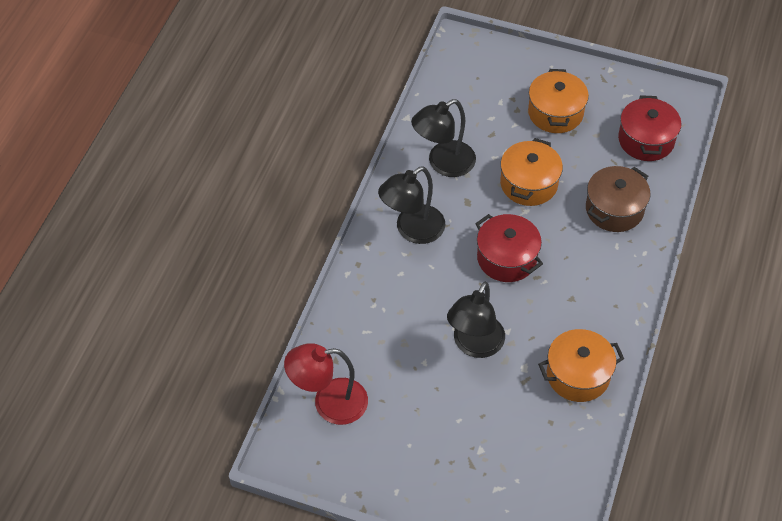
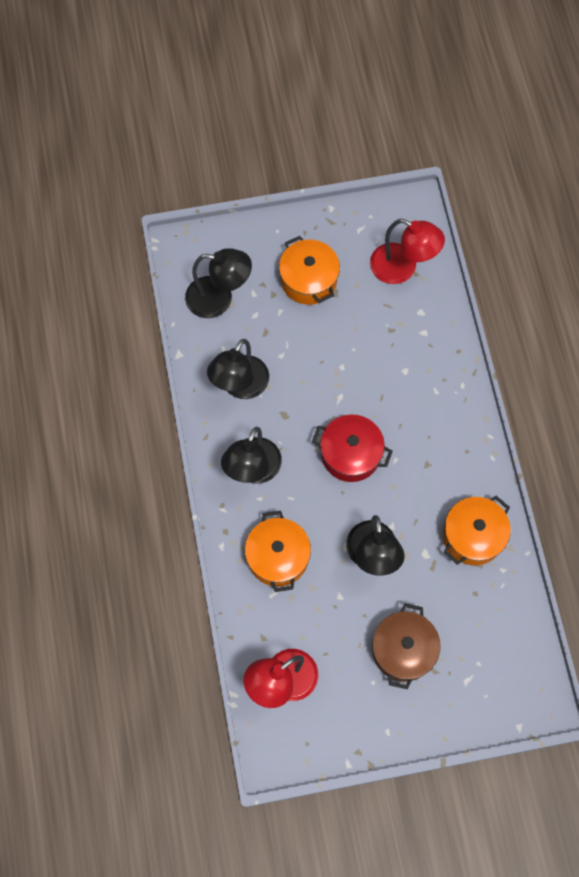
camera: 30 degrees left, 15 degrees up
orange pot [500,138,563,206] -> orange pot moved to [245,511,311,592]
brown pot [586,166,651,232] -> brown pot moved to [372,603,441,689]
red pot [618,95,681,161] -> red lamp [370,219,445,284]
none -> black lamp [185,248,252,318]

